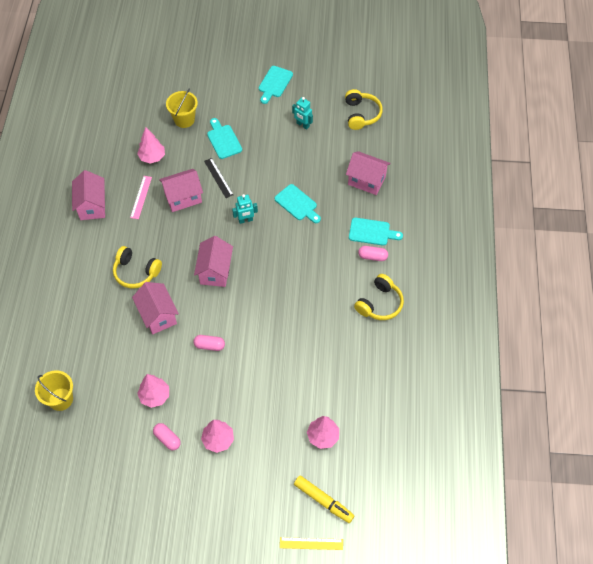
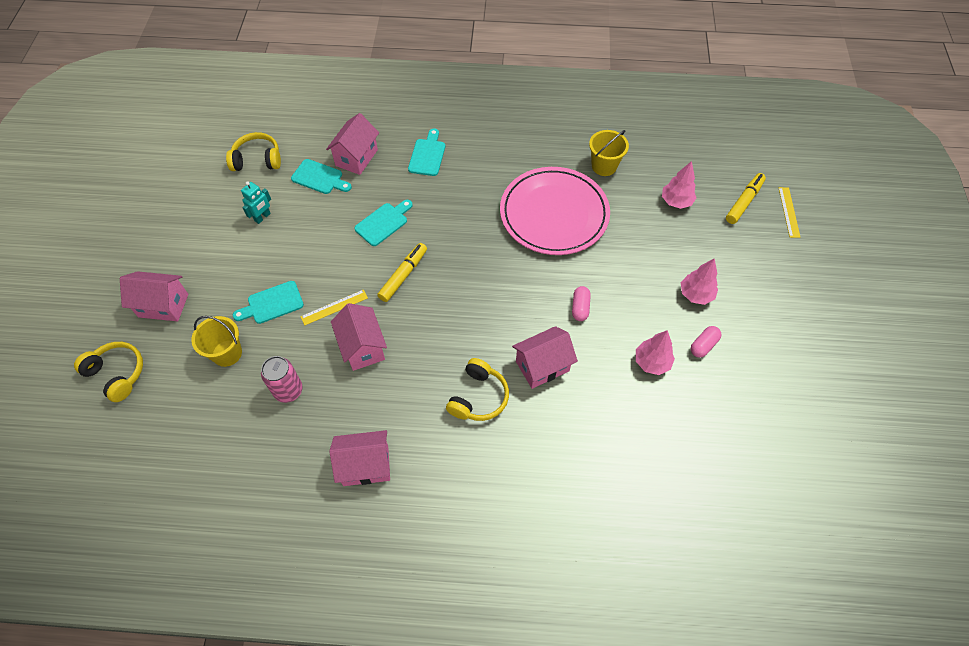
camera: 90 degrees left, 0 degrees up
yellow bucket [35,370,73,411] -> yellow bucket moved to [589,130,629,176]
pink ruler [130,176,152,219] -> none
pink tree [137,127,165,163] -> pink can [261,356,303,403]
pink house [194,236,233,287] -> pink house moved to [120,271,188,321]
black ruler [204,158,233,198] -> yellow ruler [300,290,368,326]
turquoise robot [232,194,258,224] -> yellow marker [377,243,427,302]
turquoise cutting board [259,66,293,104] -> turquoise cutting board moved to [291,159,352,194]
yellow headphones [354,274,404,320] -> yellow headphones moved to [74,342,143,402]
pink capsule [358,246,388,261] -> none
none -> pink plate [500,167,610,255]

